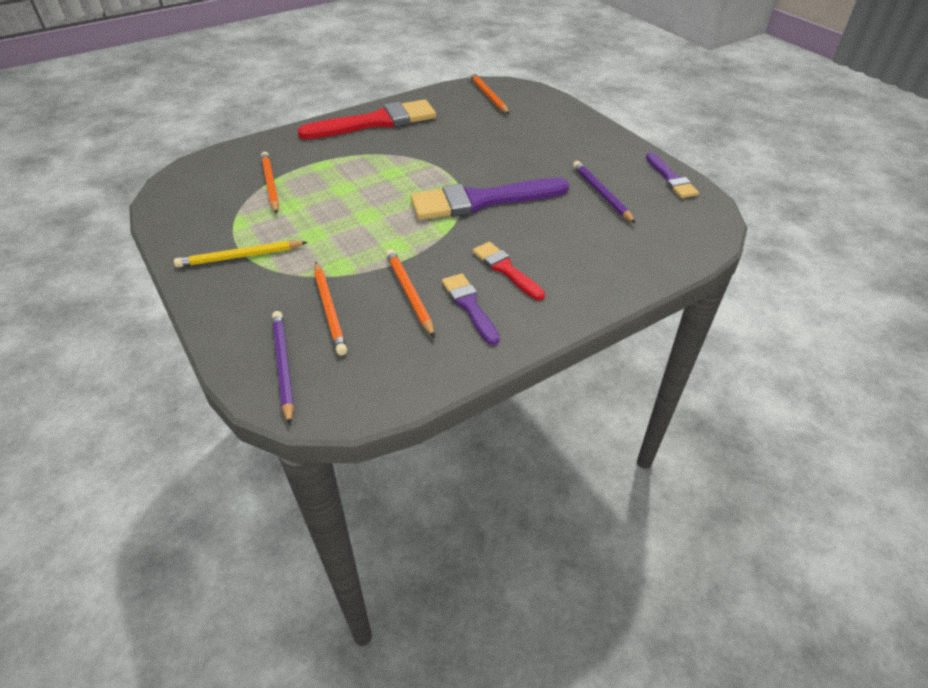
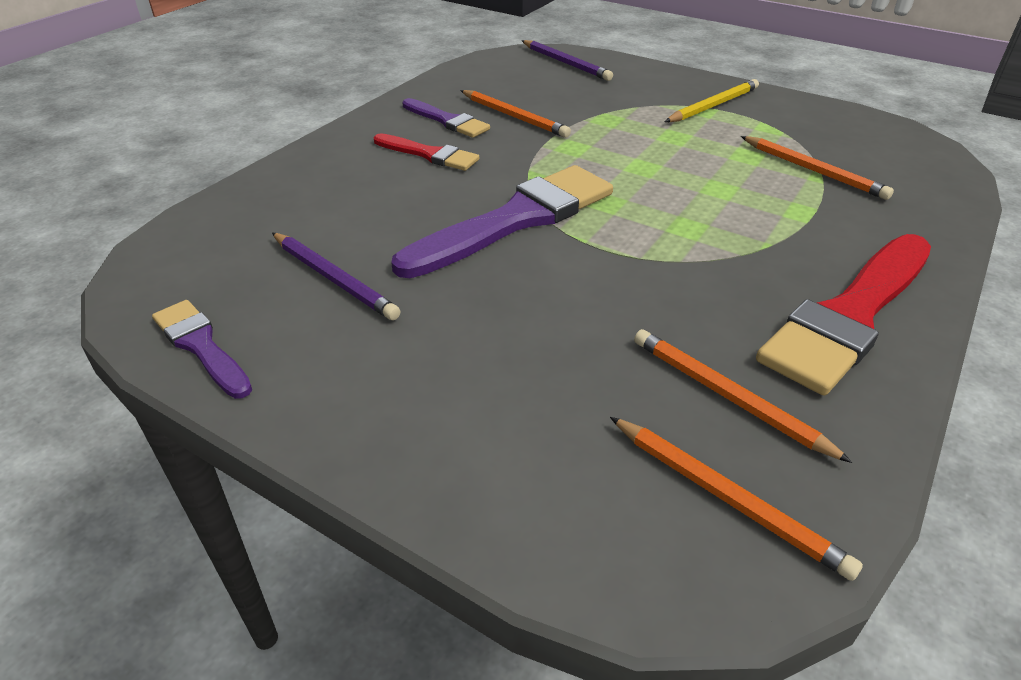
camera: 155 degrees right, 5 degrees down
orange pencil [314,262,347,355] -> orange pencil moved to [634,329,852,463]

